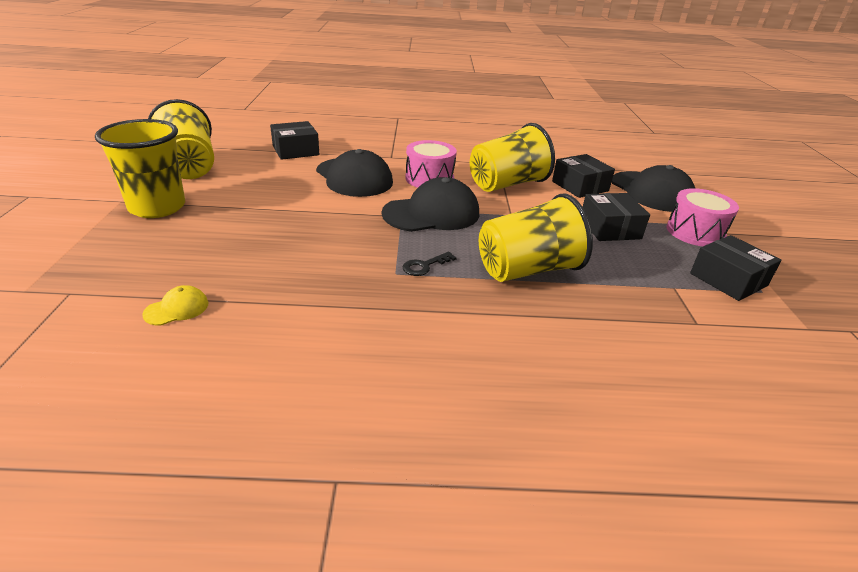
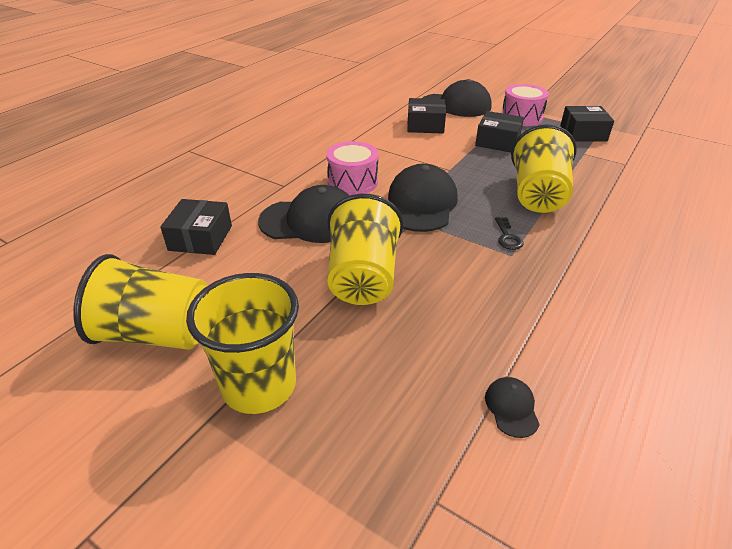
camera: 55 degrees left, 5 degrees up
yellow cap [142,285,209,326] -> black cap [485,377,540,438]
yellow cup [470,123,555,192] -> yellow cup moved to [327,194,403,305]

